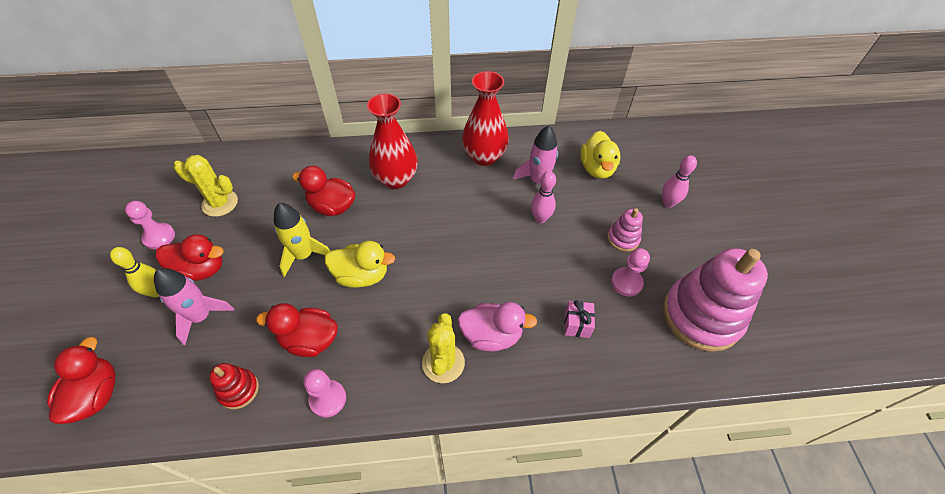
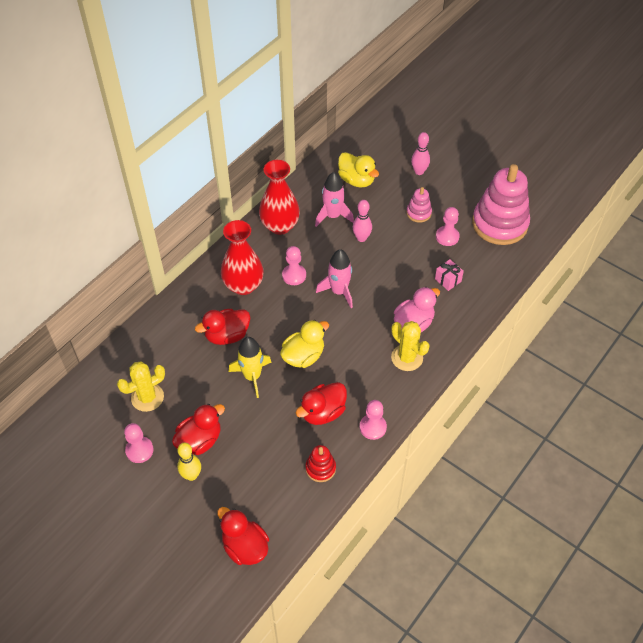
camera: 45 degrees left, 0 degrees up
pink rocket [154,268,234,345] -> pink rocket moved to [316,249,353,308]
none -> pink pawn [282,246,306,285]

